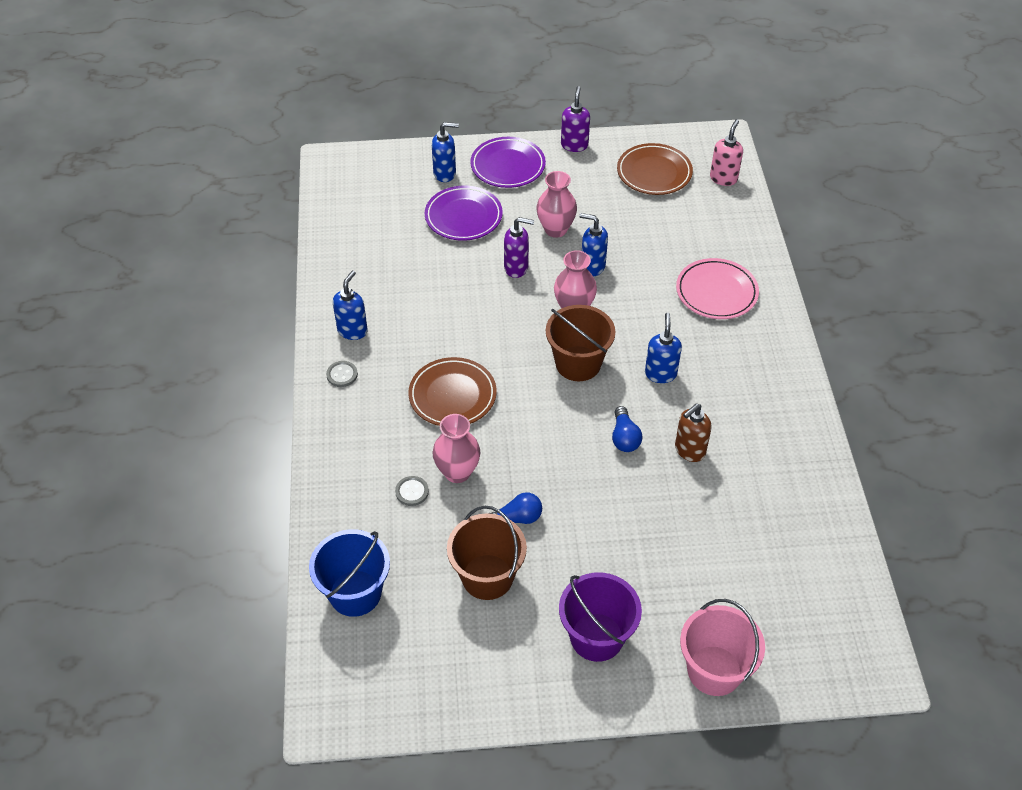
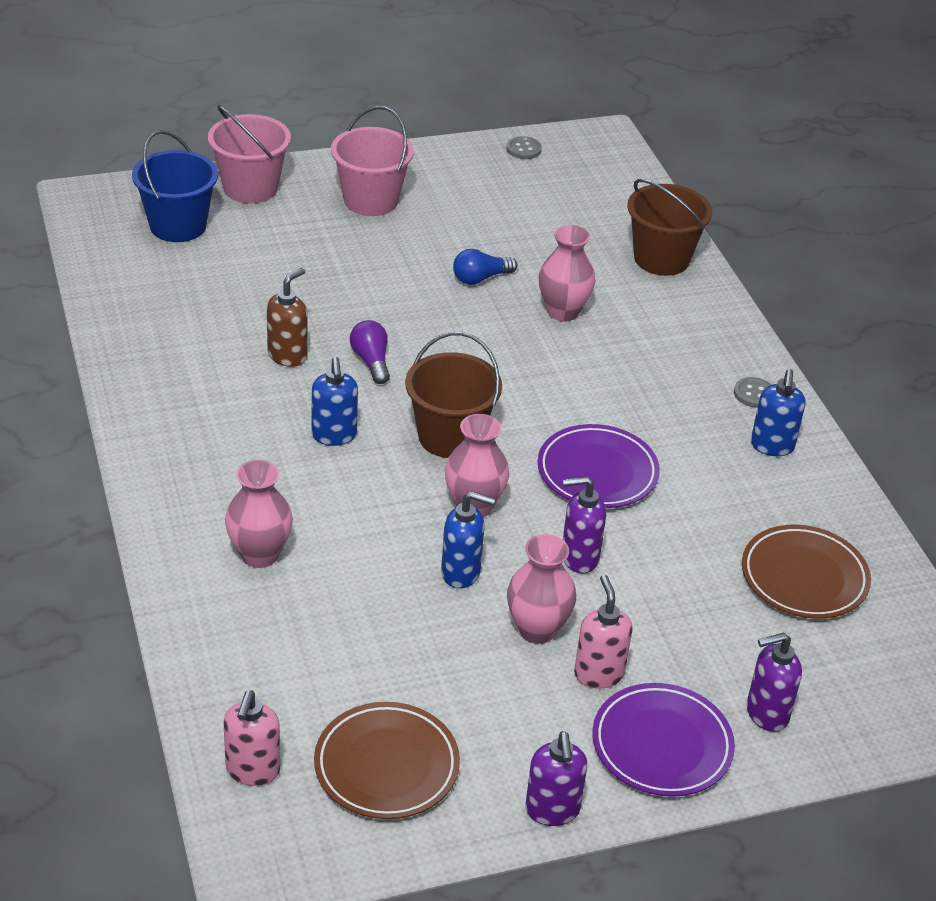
camera: 165 degrees right, 10 degrees down
blue bucket [309,529,390,617] -> blue bucket moved to [132,130,218,242]
grey button [395,476,429,506] -> grey button moved to [506,136,542,159]
brown plate [408,357,497,426] -> brown plate moved to [742,525,871,619]
purple plate [425,186,503,241] -> purple plate moved to [538,424,660,508]
blue soap dispenser [432,122,459,182] -> purple soap dispenser [747,632,802,732]
brown bucket [447,506,527,600] -> brown bucket moved to [628,179,712,276]
purple bucket [559,572,642,662] -> pink bucket [331,106,414,216]
blue light bulb [612,406,643,452] -> purple light bulb [350,320,390,384]
pink plate [676,258,759,319] -> pink vase [225,460,293,568]
none -> pink soap dispenser [574,575,633,689]

